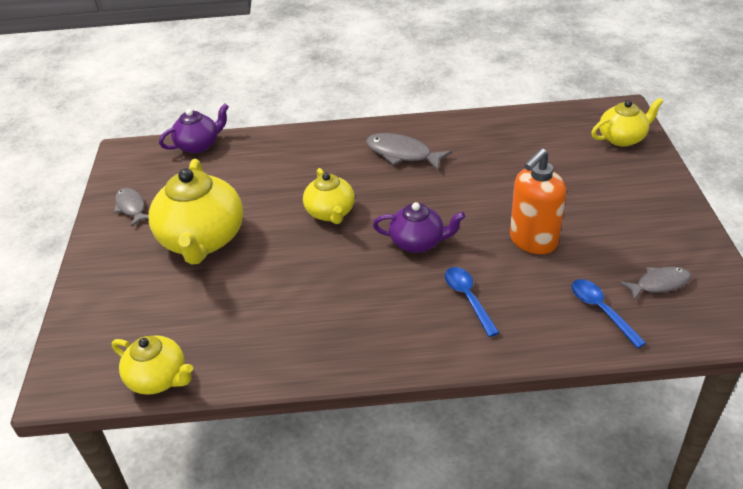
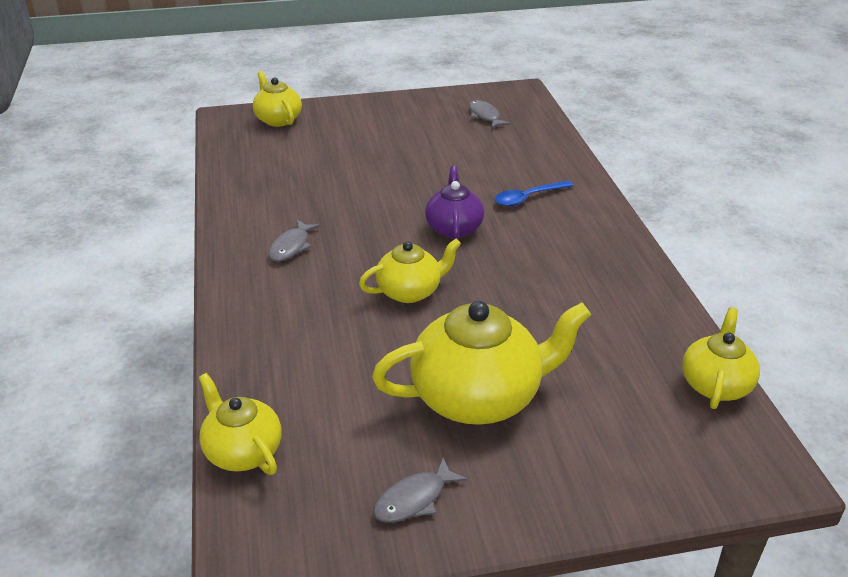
camera: 100 degrees left, 5 degrees down
purple teapot [159,104,229,153] -> yellow teapot [199,373,282,475]
grey fish [366,133,452,171] -> grey fish [268,220,320,262], size x0.66
orange soap dispenser [510,148,566,254] -> none
blue spoon [571,279,646,349] -> none

